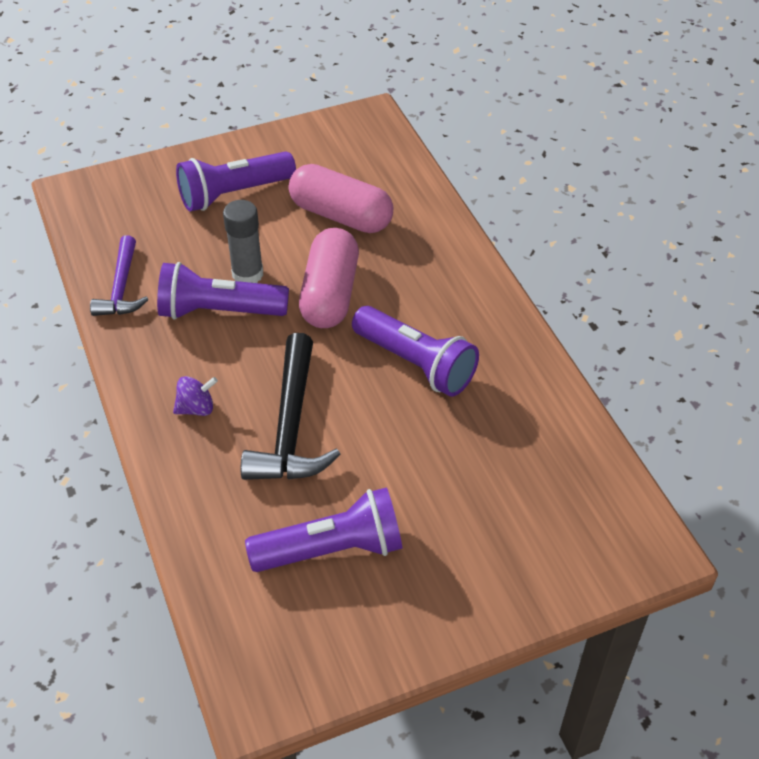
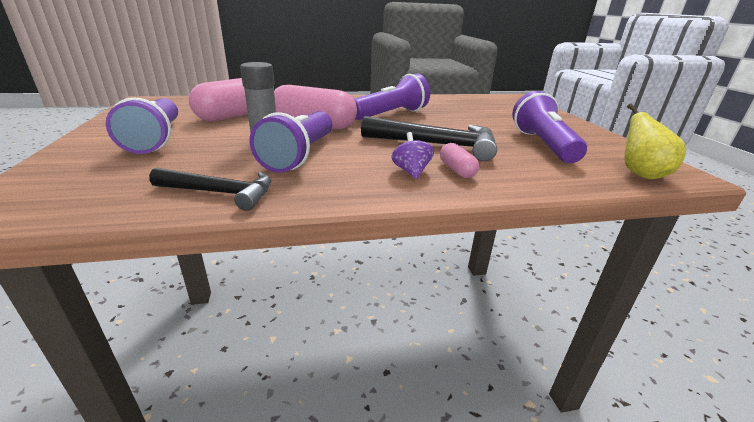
camera: 80 degrees left, 20 degrees down
purple hammer [90,235,149,316] -> black hammer [149,167,271,211]
none -> pink capsule [440,143,479,178]
none -> yellow pear [624,104,686,179]

